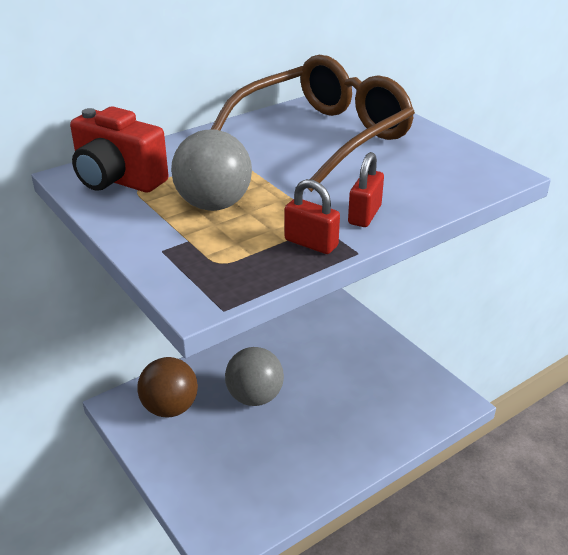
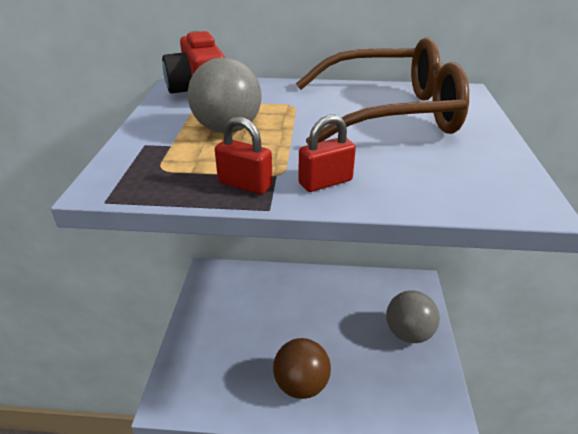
camera: 40 degrees right, 0 degrees up
brown ball [137,357,198,417] -> brown ball moved to [273,338,331,399]
grey ball [225,347,284,406] -> grey ball moved to [386,291,440,343]
red padlock [284,179,340,254] -> red padlock turned 45 degrees counterclockwise [215,117,273,194]

